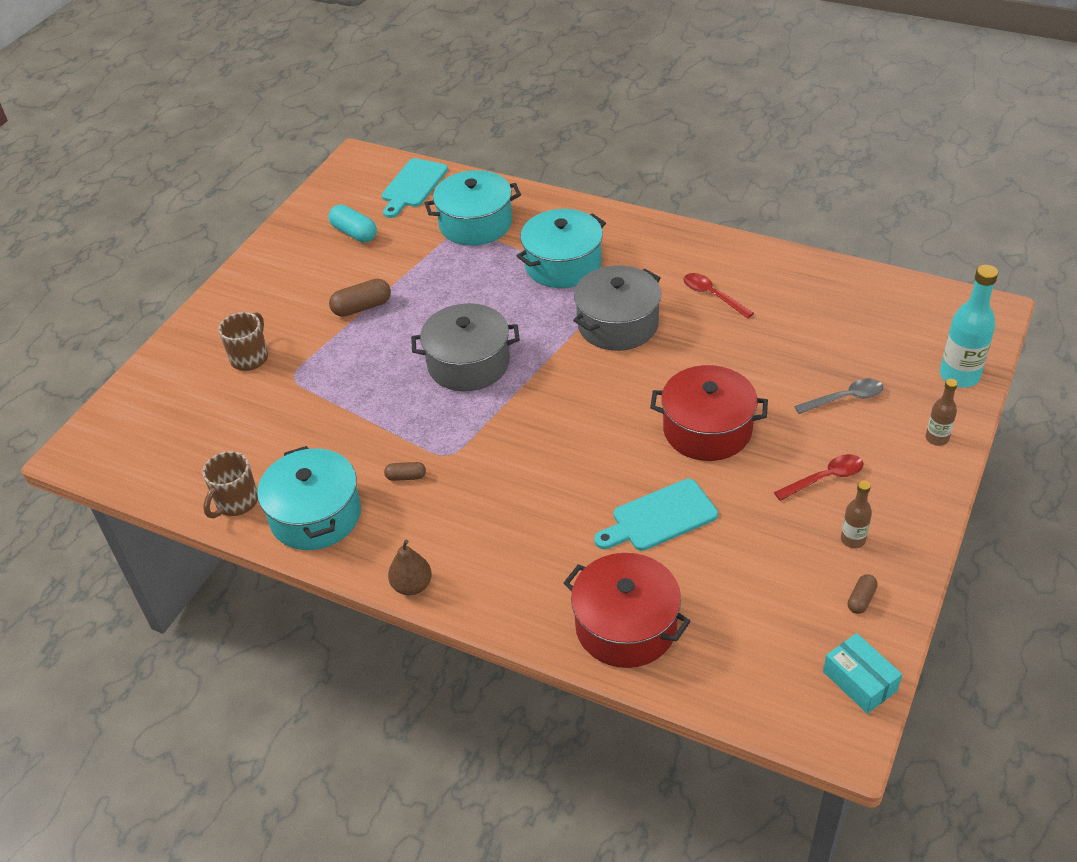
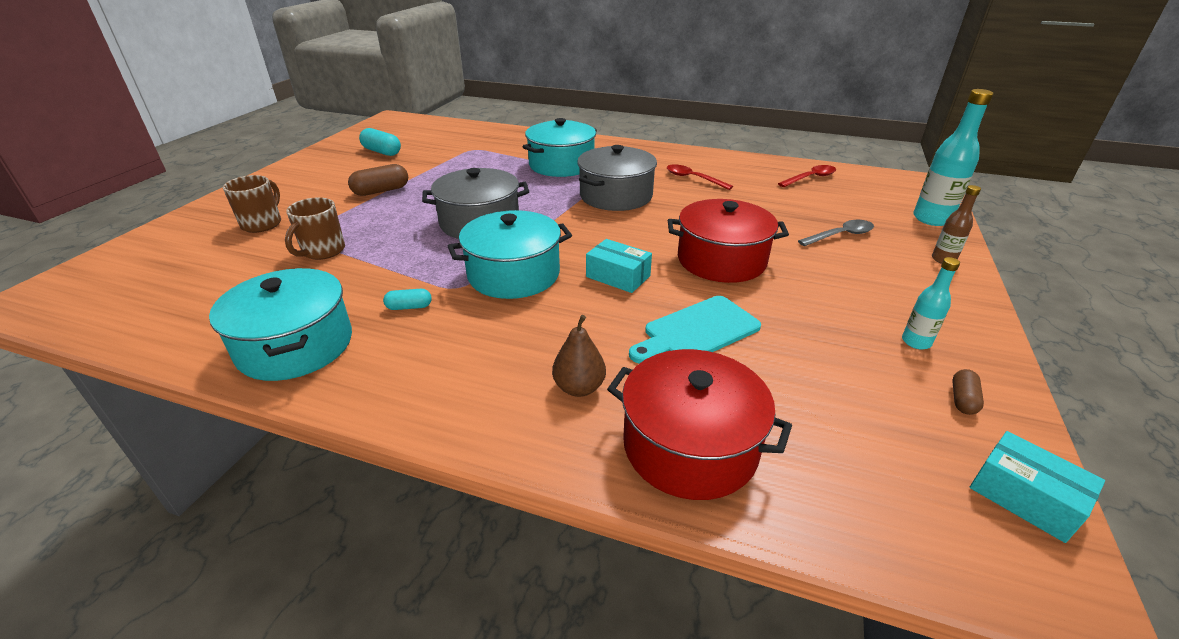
camera: 10 degrees left, 10 degrees down
brown mug [202,451,258,518] -> brown mug moved to [285,197,345,260]
turquoise cutting board [382,158,448,218] -> none
brown capsule [384,462,426,481] -> turquoise capsule [383,289,432,310]
brown pear [388,540,432,595] -> brown pear moved to [552,315,606,397]
turquoise pot [424,170,521,246] -> turquoise pot moved to [448,210,572,299]
red spoon [774,454,863,501] -> red spoon moved to [778,165,836,187]
brown bottle [841,480,872,548] -> turquoise bottle [902,257,960,350]
none -> turquoise box [586,239,652,293]

